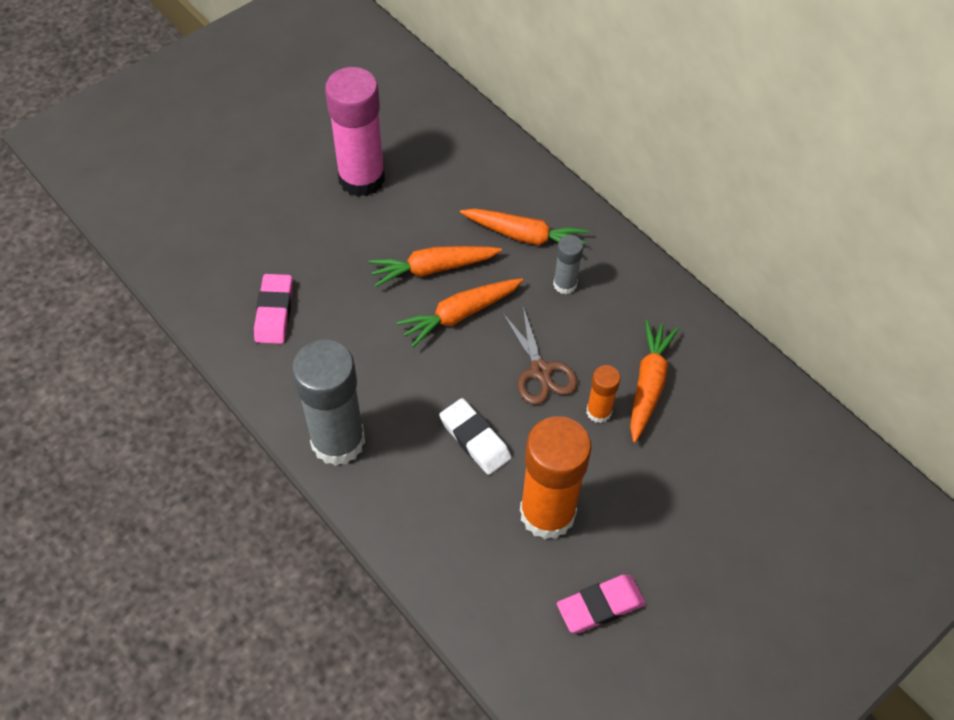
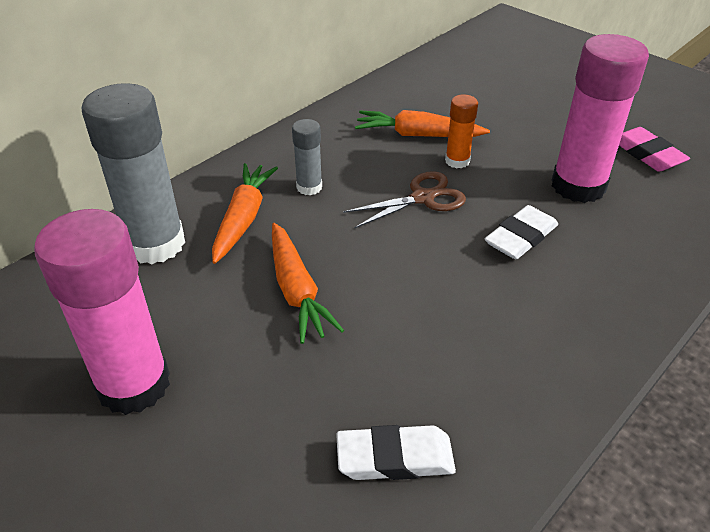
camera: 95 degrees left, 15 degrees down
pink eraser [254,274,293,344] -> white eraser [336,425,456,480]
grey glue stick [292,340,365,466] -> grey glue stick moved to [81,83,185,264]
orange carrot [396,278,523,348] -> none
orange glue stick [520,416,592,539] -> pink glue stick [552,34,649,203]

